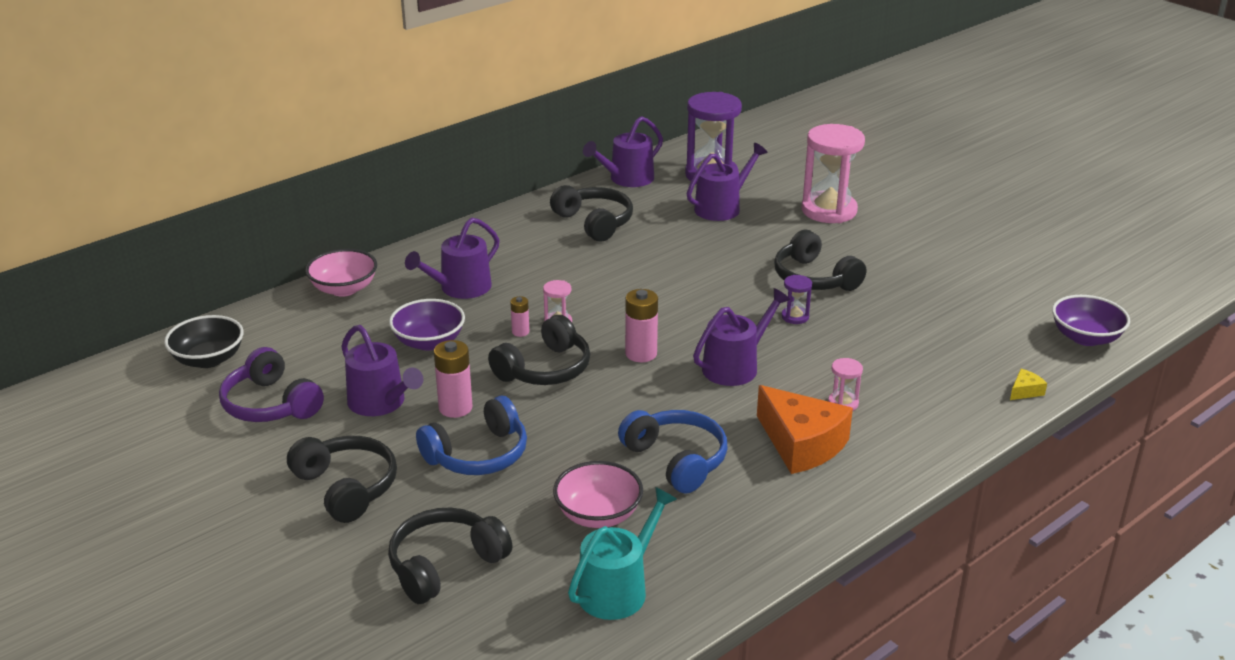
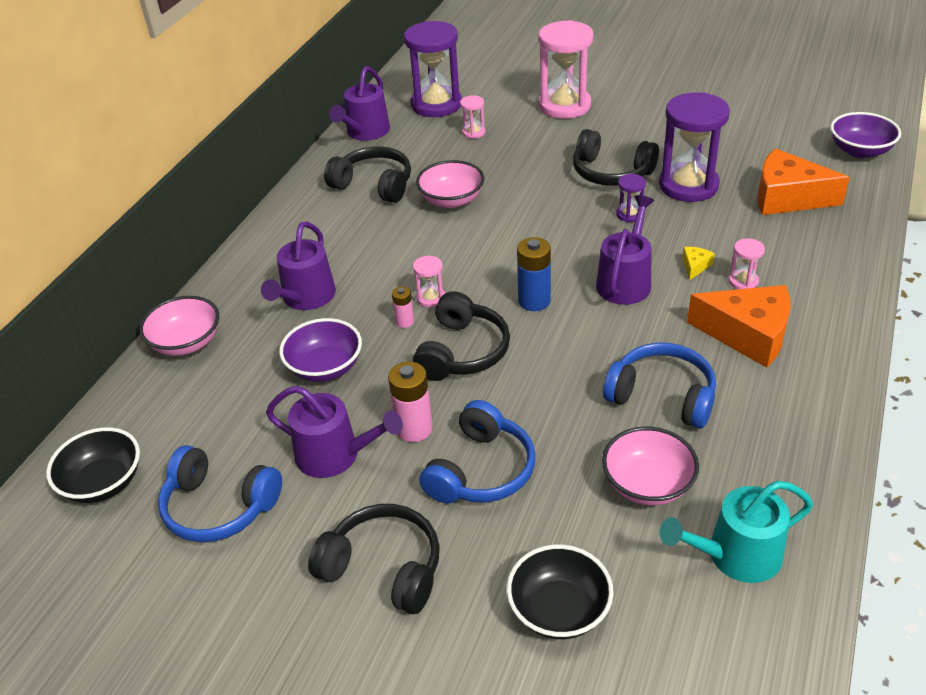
camera: 25 degrees left, 10 degrees up
purple headphones [219,347,324,422] -> blue headphones [158,445,282,542]
black headphones [388,508,512,604] -> black bowl [507,544,614,639]
turquoise watering can [568,487,677,620] -> turquoise watering can turned 120 degrees counterclockwise [660,481,813,583]
pink battery [625,289,658,362] -> blue battery [517,237,551,311]
purple watering can [687,143,768,221] -> pink hourglass [460,95,485,139]
yellow cheese [1010,369,1047,400] -> yellow cheese moved to [683,247,715,280]
none -> pink bowl [416,160,485,208]
none -> purple hourglass [659,92,730,202]
none -> orange cheese [757,148,850,215]

